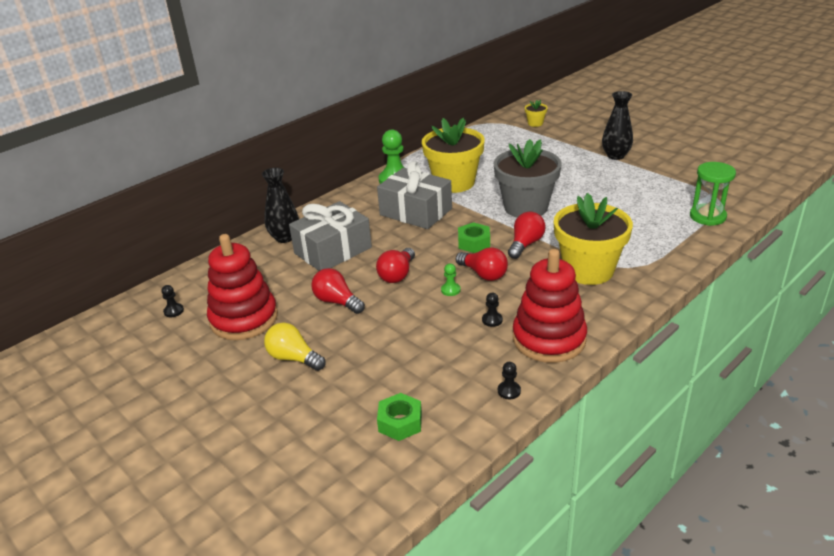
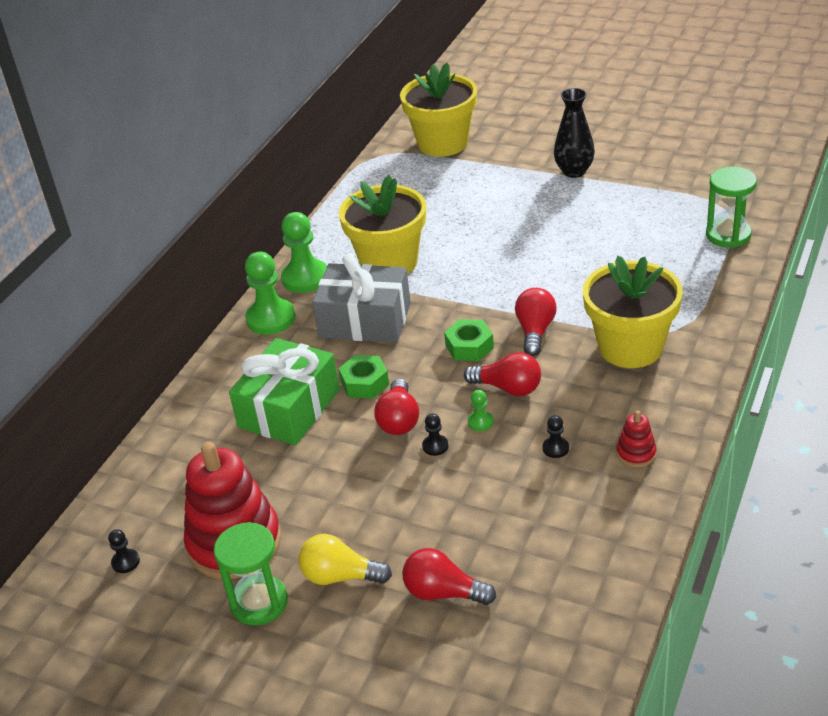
camera: 20 degrees left, 5 degrees up
black vase [262,168,299,243] -> none
grey gift [289,201,372,271] -> green gift [229,338,340,445]
red light bulb [311,268,365,314] -> red light bulb moved to [402,548,496,605]
green nut [377,393,422,441] -> green nut moved to [339,355,389,399]
grey flower pot [494,139,562,218] -> none
black pawn [498,362,521,399] -> black pawn moved to [422,414,449,456]
red stacking toy [513,249,587,363] -> red stacking toy [616,411,657,467], size x0.43
yellow flower pot [525,100,548,127] -> yellow flower pot [400,63,477,157], size x2.39
none -> green hourglass [214,522,288,626]
none -> green pawn [245,252,296,335]

